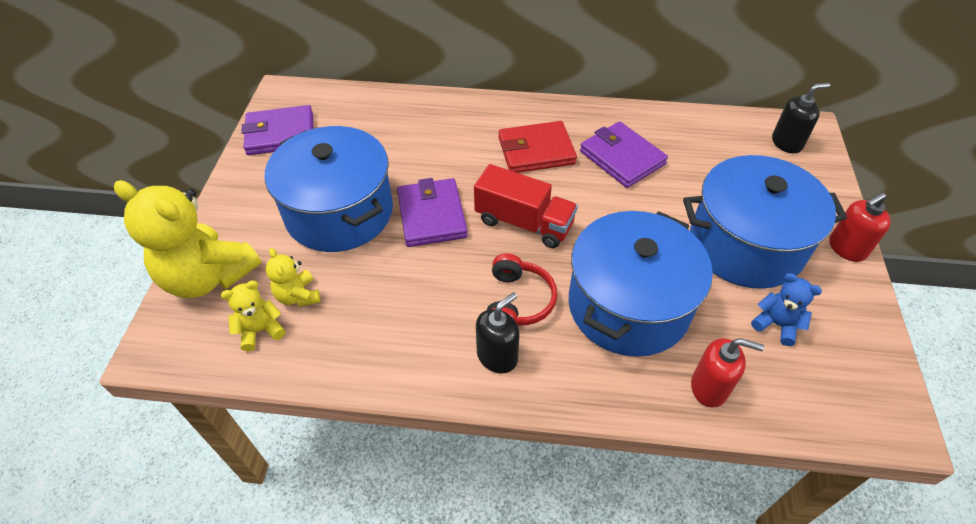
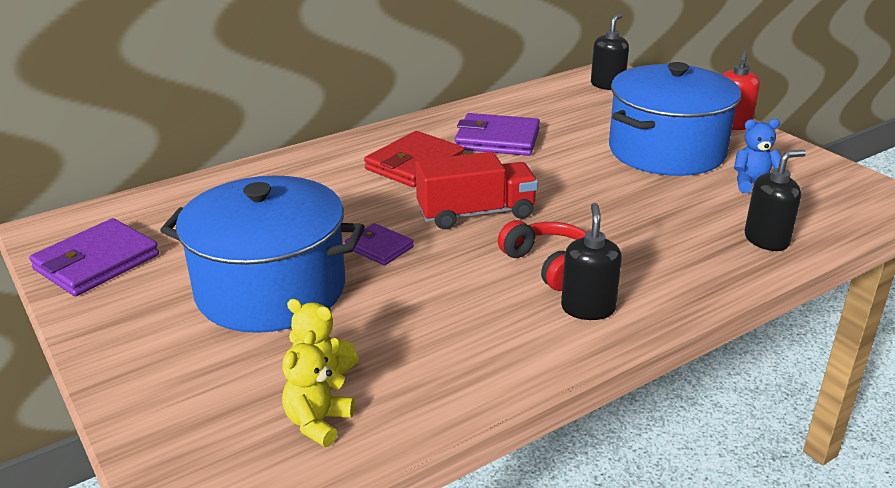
camera: 40 degrees left, 20 degrees down
yellow teddy bear [114,180,261,298] -> none
purple wallet [397,178,468,247] -> purple wallet [345,223,414,266], size x0.58
blue pot [569,211,713,357] -> none
red soap dispenser [691,338,764,408] -> black soap dispenser [744,150,806,251]

